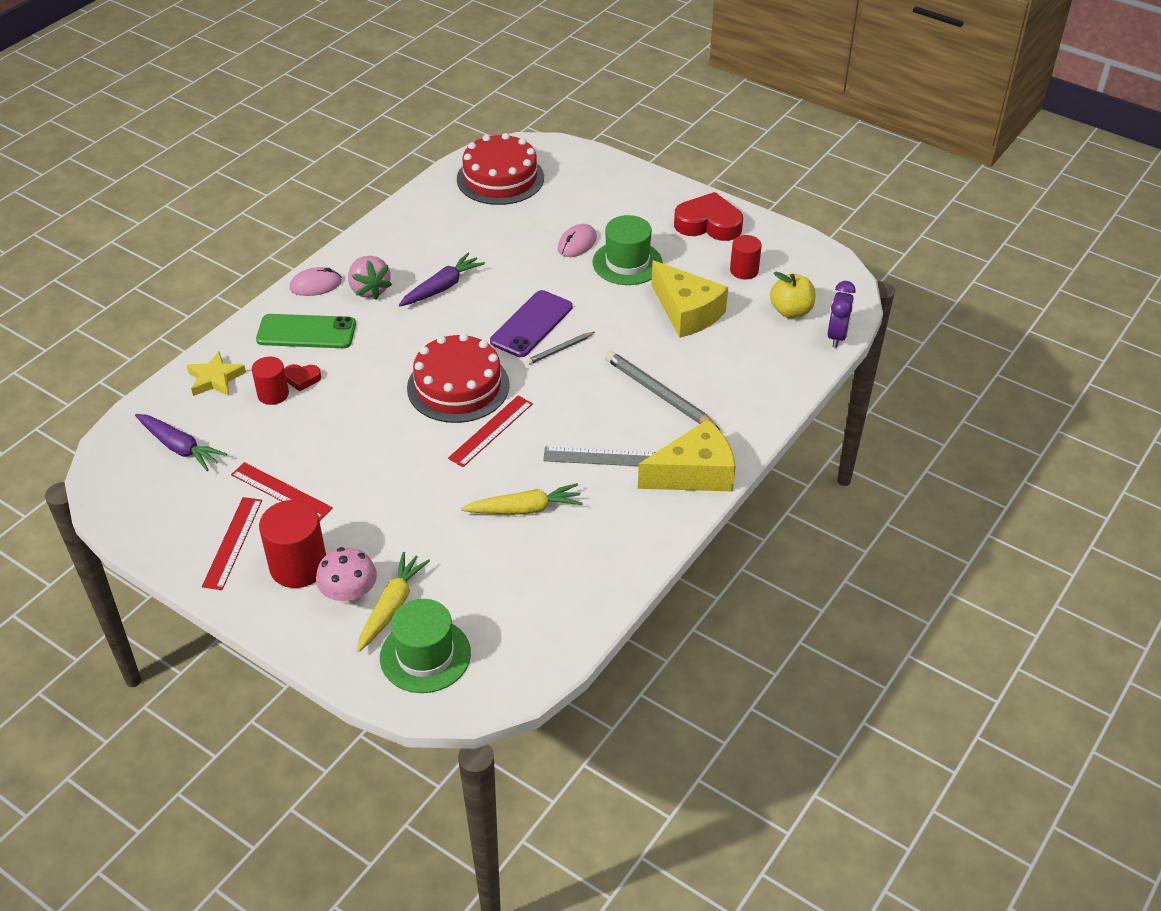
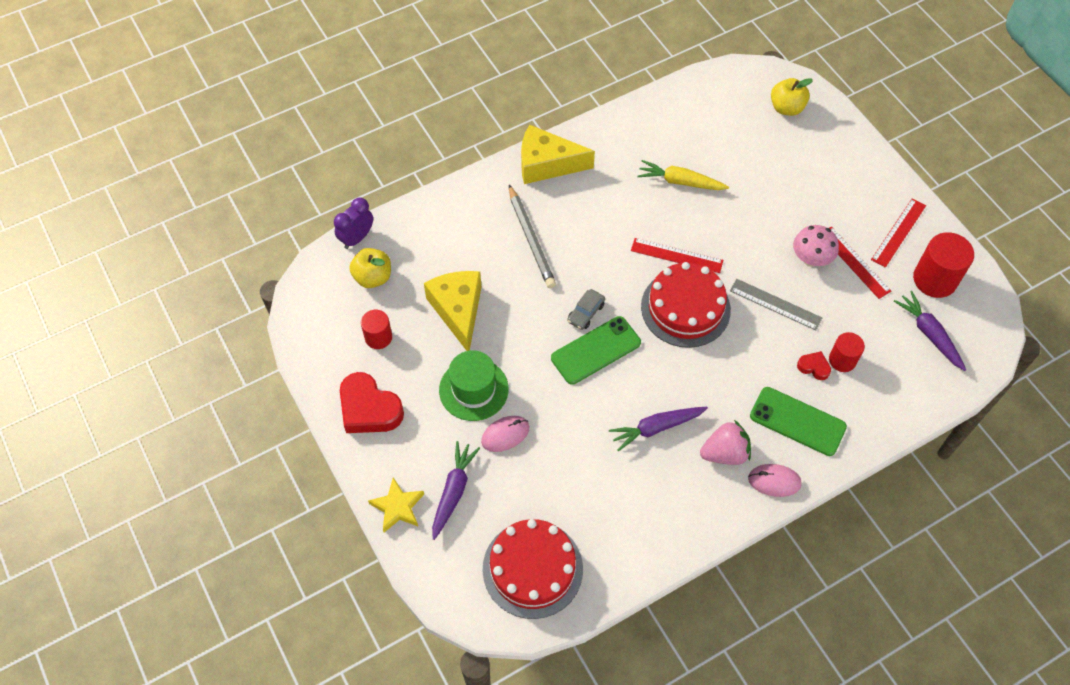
camera: 155 degrees left, 15 degrees up
yellow star [187,351,246,396] -> yellow star moved to [368,477,424,532]
red cylinder [259,500,326,588] -> red cylinder moved to [913,232,974,298]
pink mushroom [316,547,377,605] -> pink mushroom moved to [793,225,839,267]
pink strawberry [348,256,392,300] -> pink strawberry turned 75 degrees clockwise [700,420,751,465]
yellow carrot [357,552,430,652] -> none
green hat [380,599,471,693] -> yellow apple [771,78,813,116]
red ruler [448,396,533,467] -> red ruler turned 45 degrees clockwise [631,238,723,273]
purple phone [490,290,572,357] -> green phone [551,316,641,385]
grey pencil [526,332,595,365] -> grey car [567,289,605,330]
grey ruler [543,446,656,466] -> grey ruler moved to [730,279,822,330]
none -> purple carrot [432,441,480,540]

